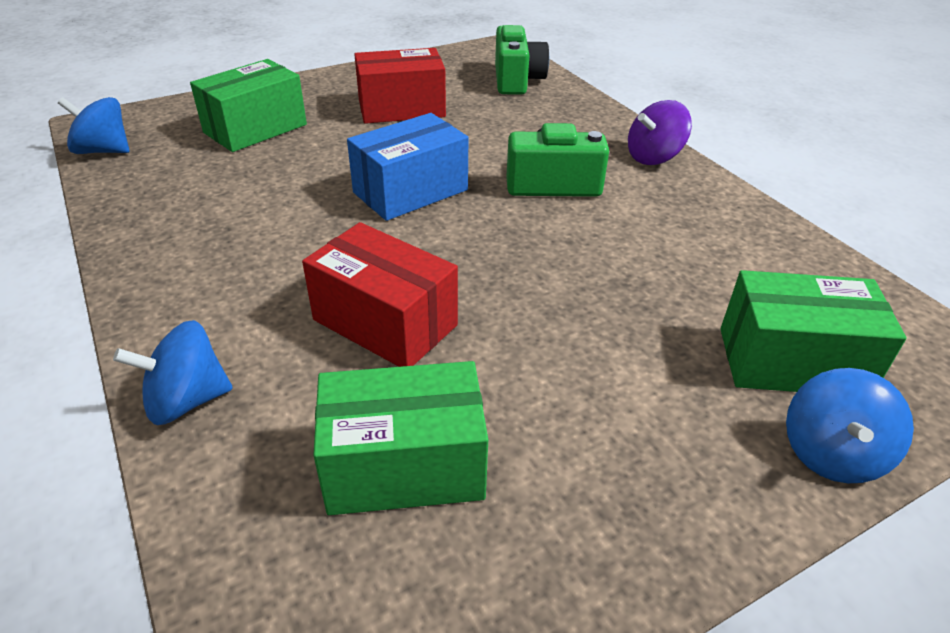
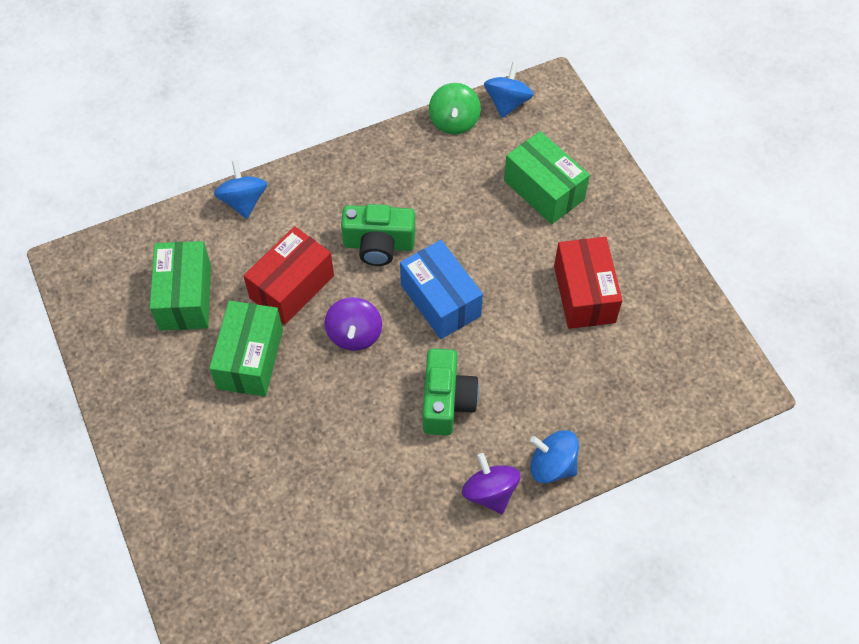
camera: 95 degrees right, 20 degrees up
green camera [495,25,549,95] -> green camera moved to [341,204,415,266]
green box [720,270,907,392] -> green box moved to [209,301,283,396]
blue spinning top [786,368,914,483] -> blue spinning top moved to [530,430,579,483]
none -> purple spinning top [325,297,382,351]
none -> green spinning top [429,83,481,134]

